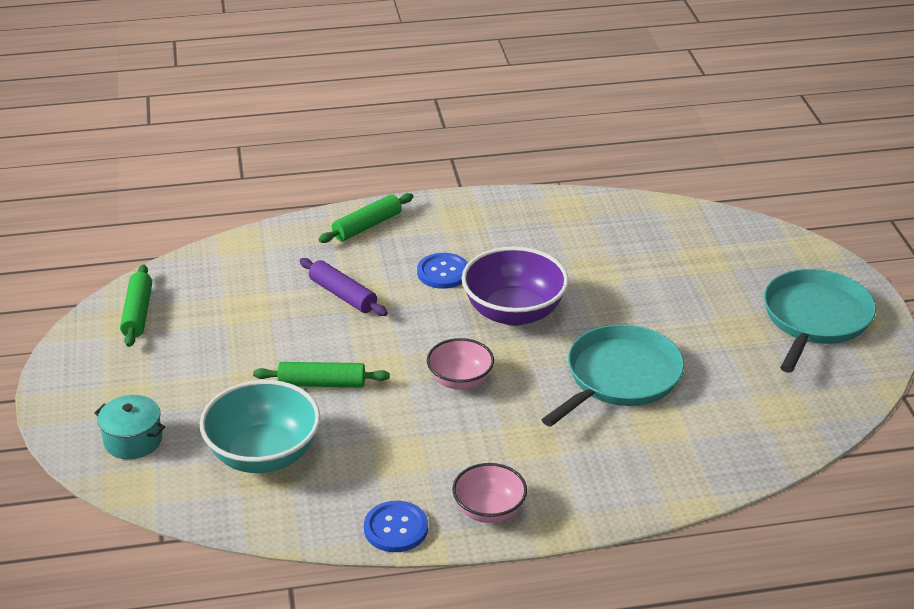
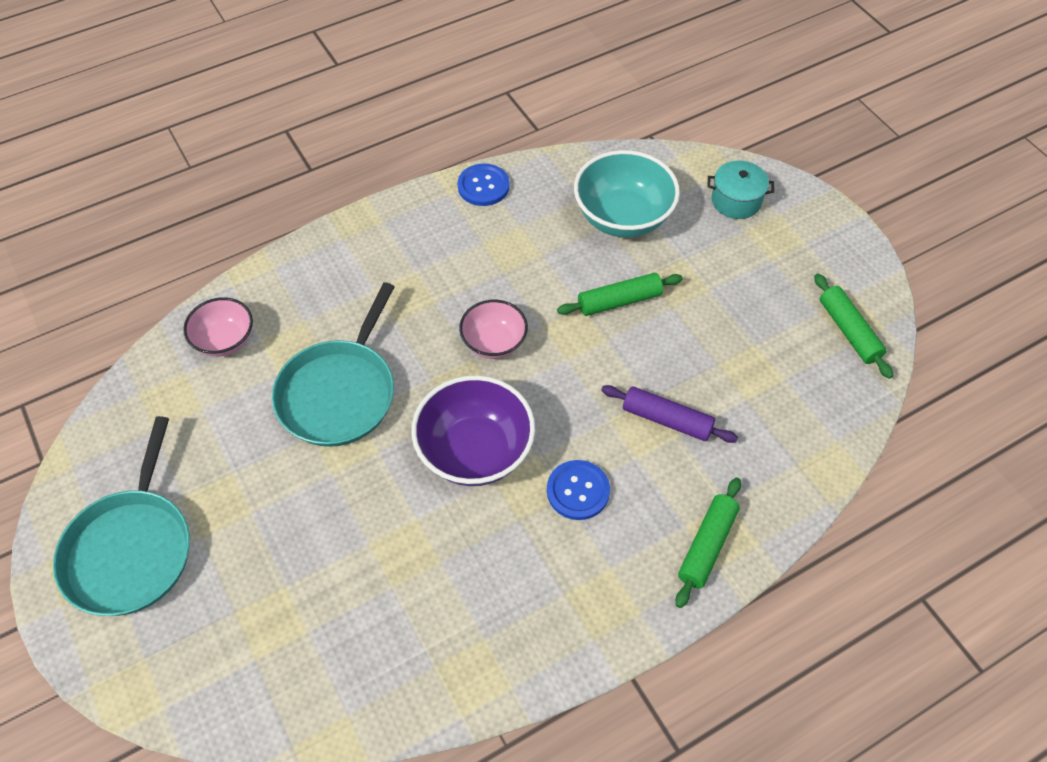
camera: 160 degrees right, 20 degrees up
pink bowl [452,463,527,523] -> pink bowl moved to [183,297,253,357]

